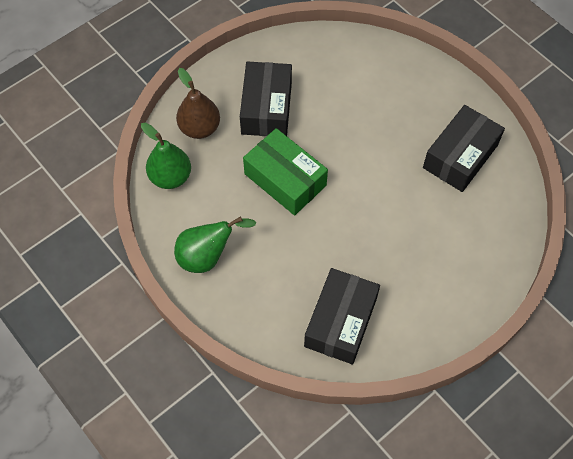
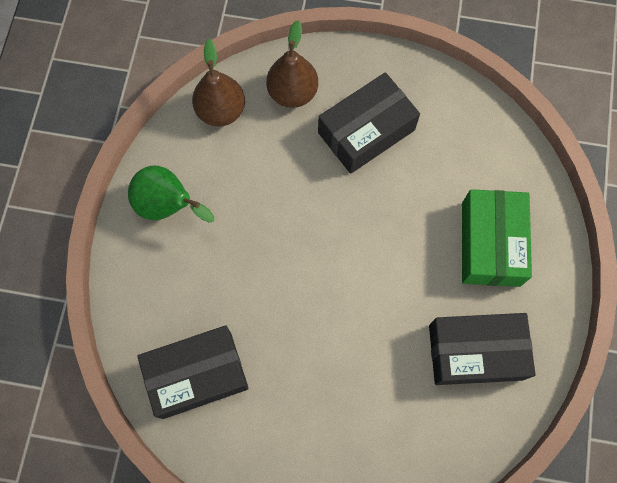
camera: 50 degrees right, 10 degrees up
green pear [141,123,191,189] -> brown pear [192,39,245,126]
green box [243,128,328,215] -> green box moved to [462,189,532,287]

